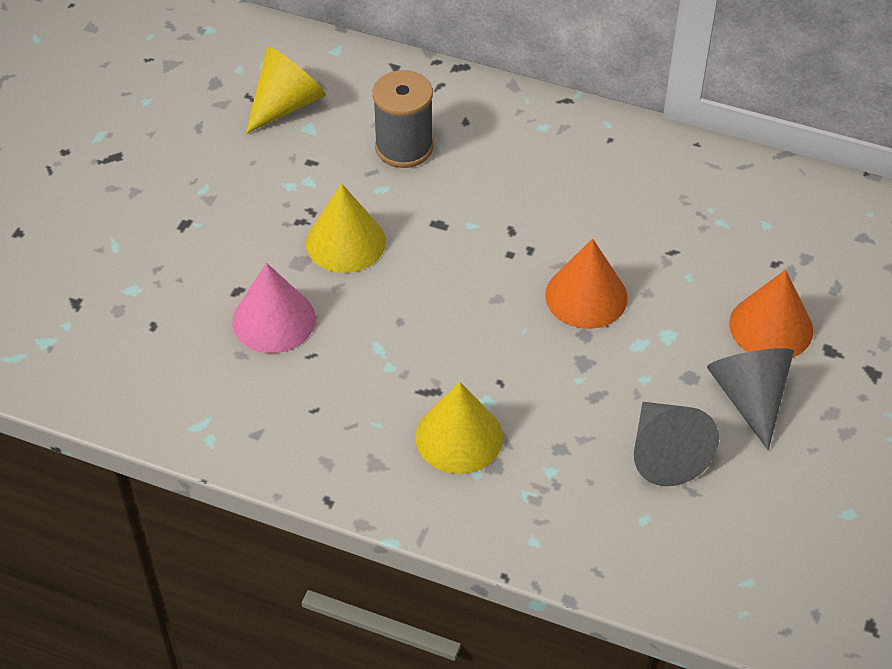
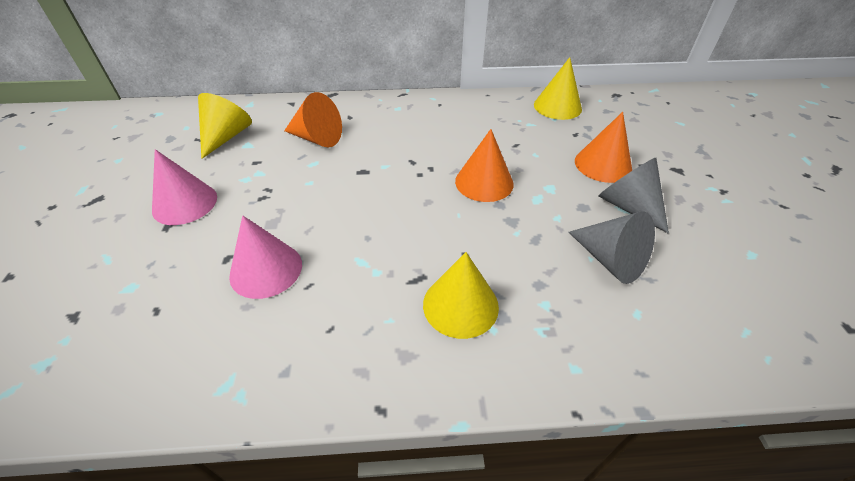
camera: 25 degrees left, 5 degrees down
yellow cone [306,184,386,273] -> yellow cone moved to [534,57,582,120]
grey spool [372,70,433,168] -> orange cone [284,92,342,147]
none -> pink cone [152,149,217,225]

